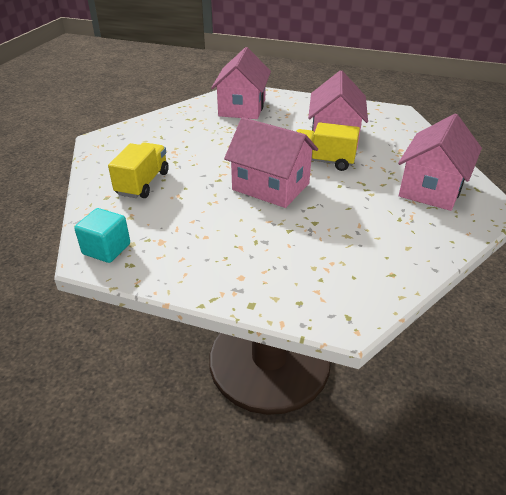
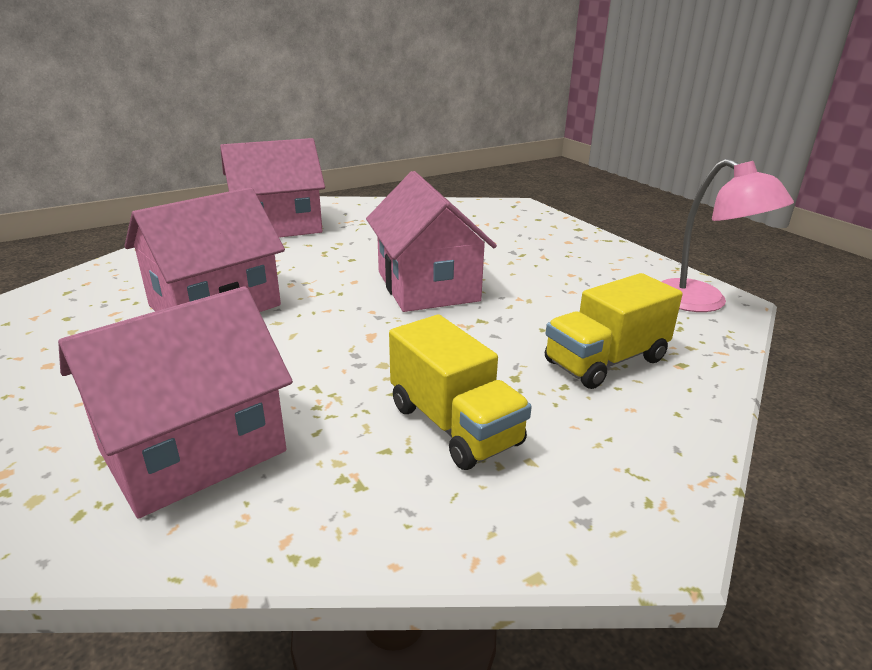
camera: 140 degrees left, 10 degrees down
turquoise cube [74,208,130,263] -> pink lamp [661,159,794,312]
yellow truck [296,122,360,171] -> yellow truck moved to [389,315,532,470]

